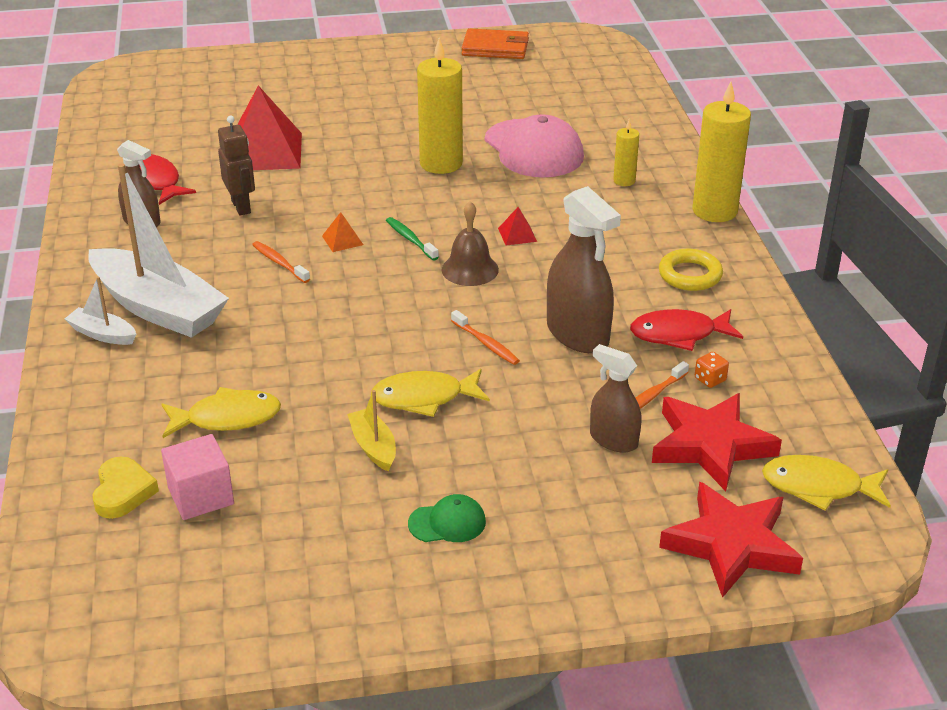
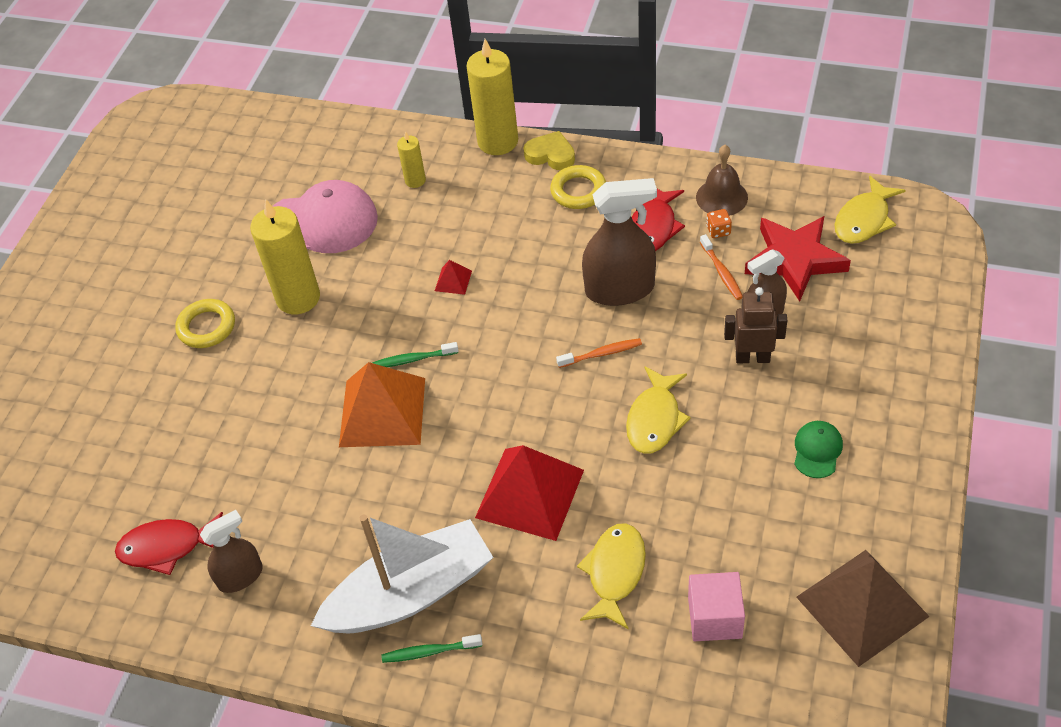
camera: 60 degrees left, 15 degrees up
white boat [65,277,136,345] -> green toothbrush [381,634,482,663]
yellow heart [93,456,159,519] -> yellow heart moved to [523,131,575,170]
brown robot [218,116,255,215] -> brown robot moved to [724,287,787,363]
red pyramid [237,85,302,170] -> red pyramid moved to [475,445,584,541]
orange toothbrush [252,241,310,283] -> none
orange pyramid [322,212,363,252] -> orange pyramid [339,362,425,447], size x2.41
yellow boat [347,390,396,472] -> none
brown bell [442,201,499,286] -> brown bell moved to [696,145,748,216]
orange wallet [462,28,529,59] -> none
red star [659,482,803,598] -> none
none -> yellow ring [175,299,235,348]
none -> brown pyramid [796,550,930,667]

